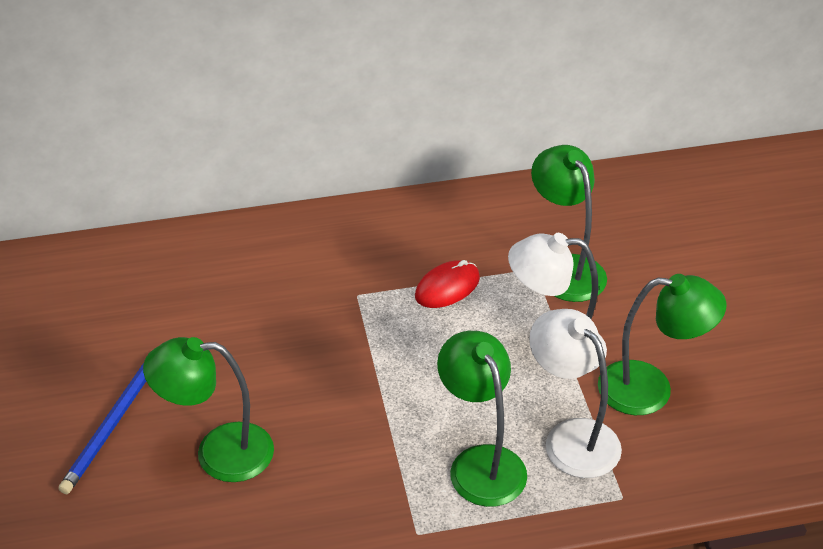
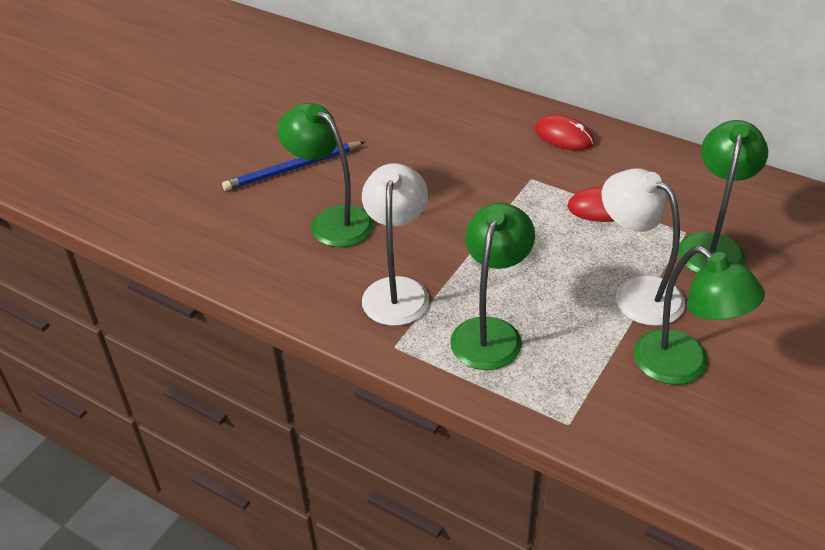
camera: 45 degrees right, 0 degrees up
white lamp [529,309,622,478] -> white lamp moved to [362,163,429,326]
none -> red mouse [535,114,594,150]

